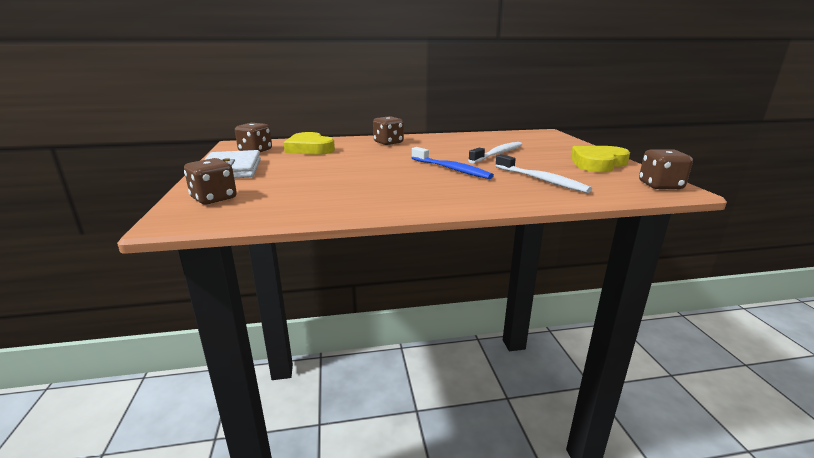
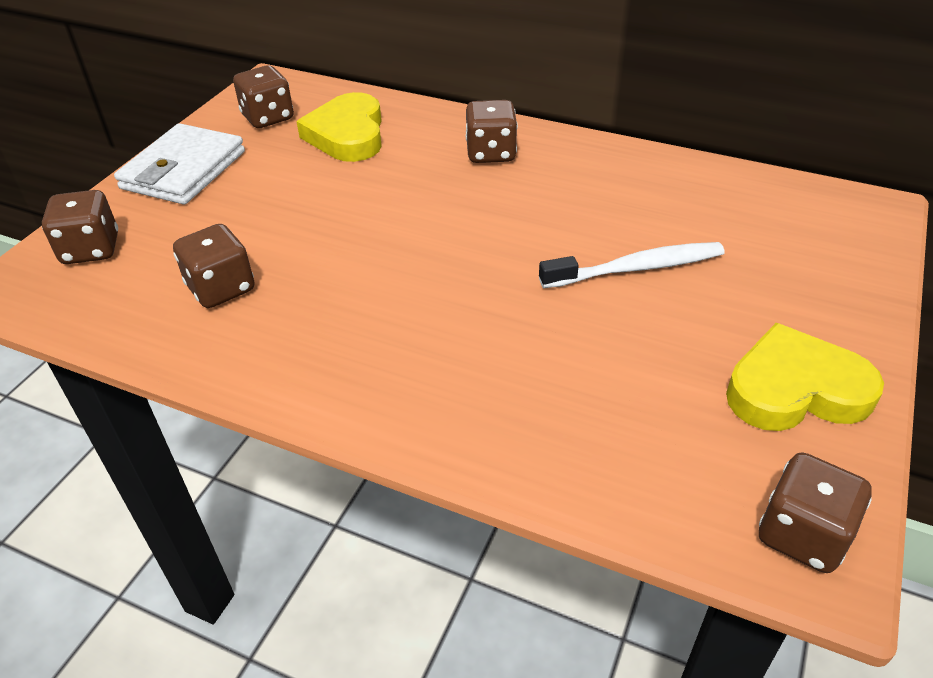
camera: 35 degrees right, 20 degrees up
blue toothbrush [411,147,494,179] -> none
white toothbrush [495,154,592,193] -> none
none -> brown dice [173,224,255,308]

